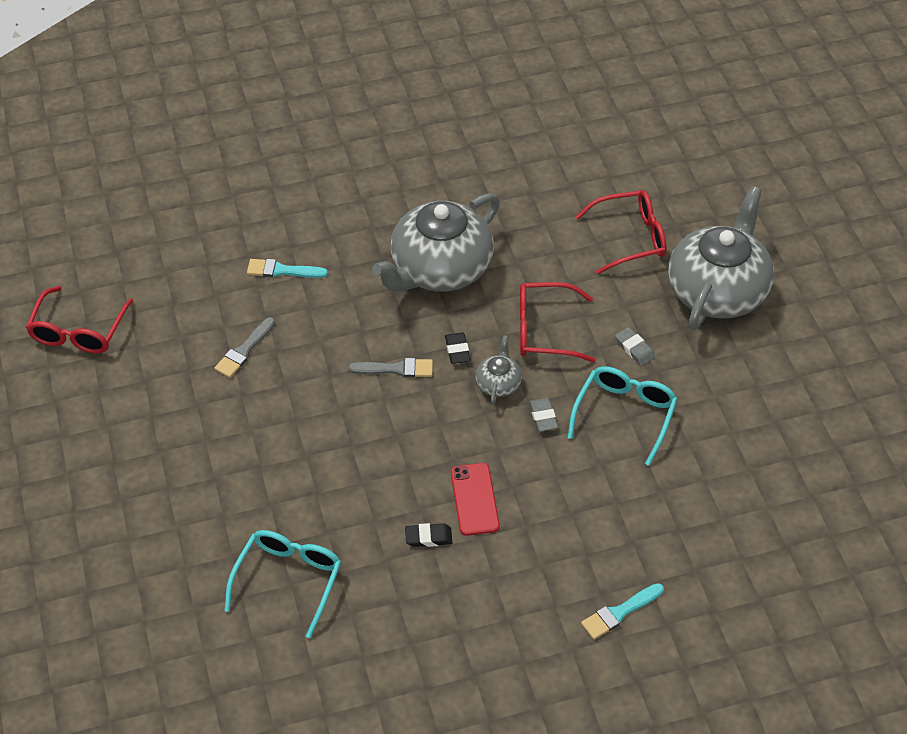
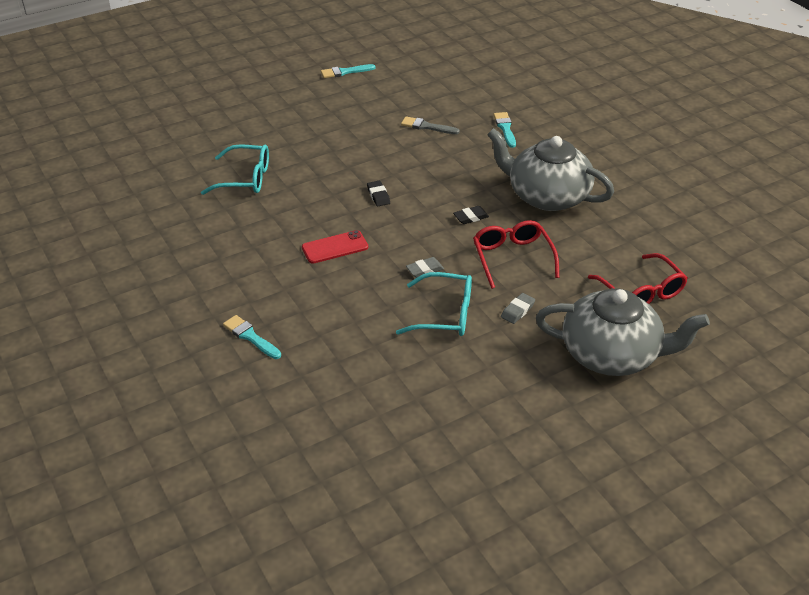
camera: 75 degrees right, 10 degrees down
red glasses [26,286,133,354] -> none
grey brush [348,358,433,378] -> none
black eraser [405,523,452,547] -> black eraser moved to [367,181,390,206]
grey teapot [475,335,522,405] -> none
none -> turquoise brush [321,64,375,78]

